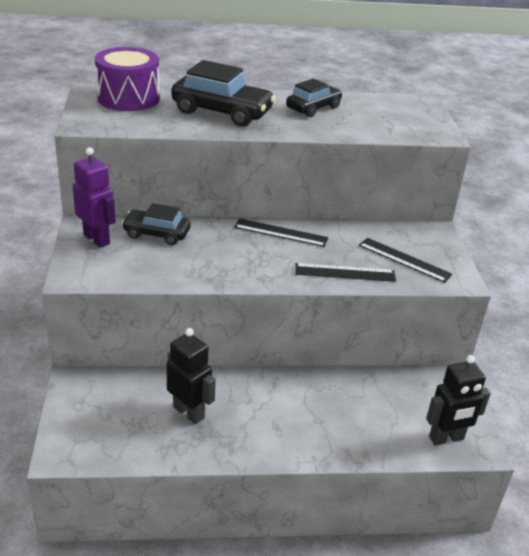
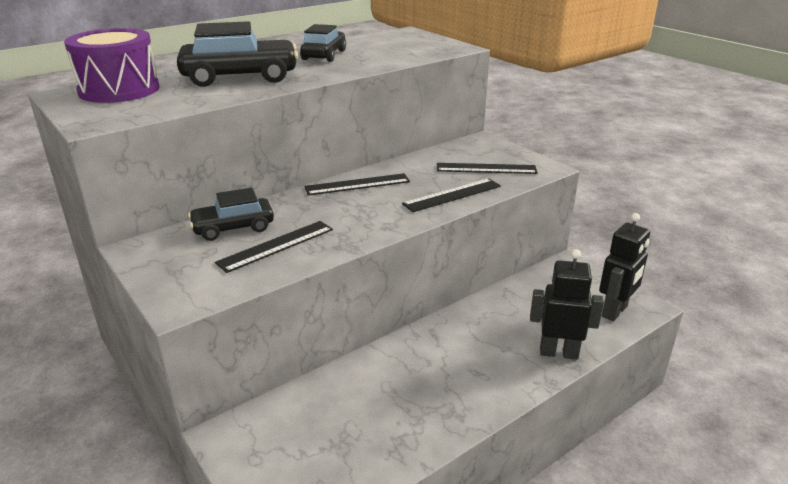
camera: 30 degrees left, 5 degrees down
purple robot [73,147,116,248] -> none
black robot [166,328,216,424] -> black robot moved to [530,249,604,360]
none -> black ruler [215,221,333,273]

